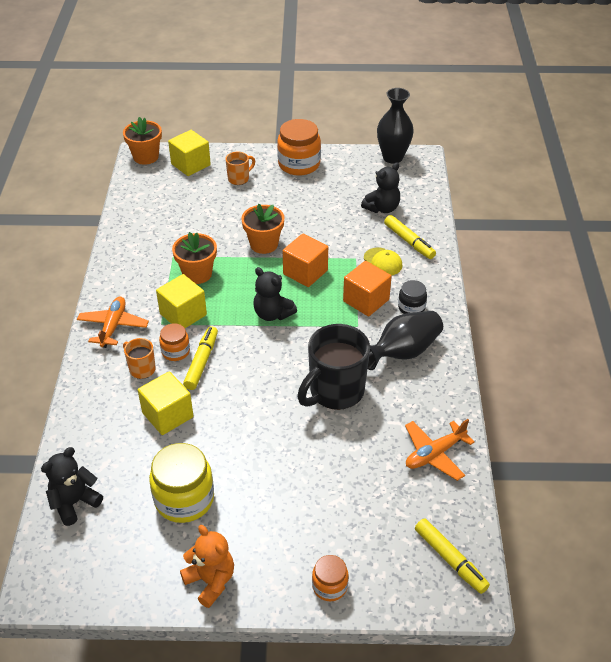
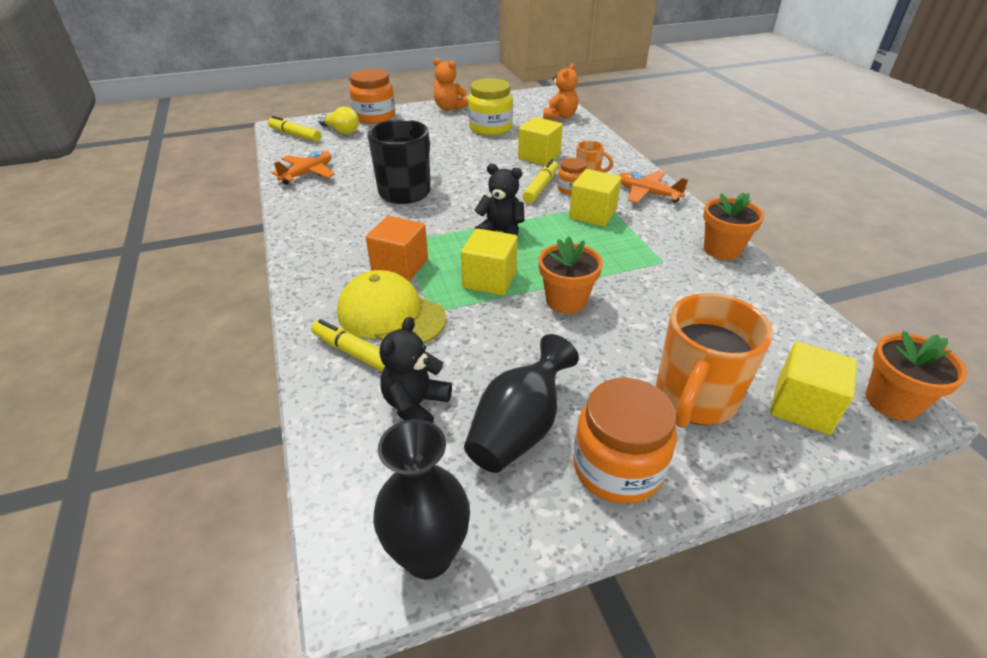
camera: 160 degrees right, 5 degrees down
black teddy bear [41,447,103,526] -> orange teddy bear [543,63,578,120]
orange plane [77,297,149,348] -> orange plane turned 135 degrees clockwise [619,171,688,203]
orange flower pot [172,232,217,284] -> orange flower pot moved to [703,192,764,260]
yellow marker [183,326,218,390] -> yellow marker turned 150 degrees counterclockwise [522,159,558,203]
orange mug [225,151,255,185] -> orange mug [656,293,773,428], size x2.04
orange cube [283,234,328,287] -> yellow cube [461,228,518,296]
orange jar [312,555,349,601] -> orange jar [349,69,395,124], size x1.82
yellow cap [364,248,402,275] -> yellow cap [337,270,446,344], size x1.84
black vase [368,311,443,370] -> black vase moved to [464,334,579,473]
black jar [398,280,427,314] -> none
none -> yellow light bulb [318,107,359,134]

